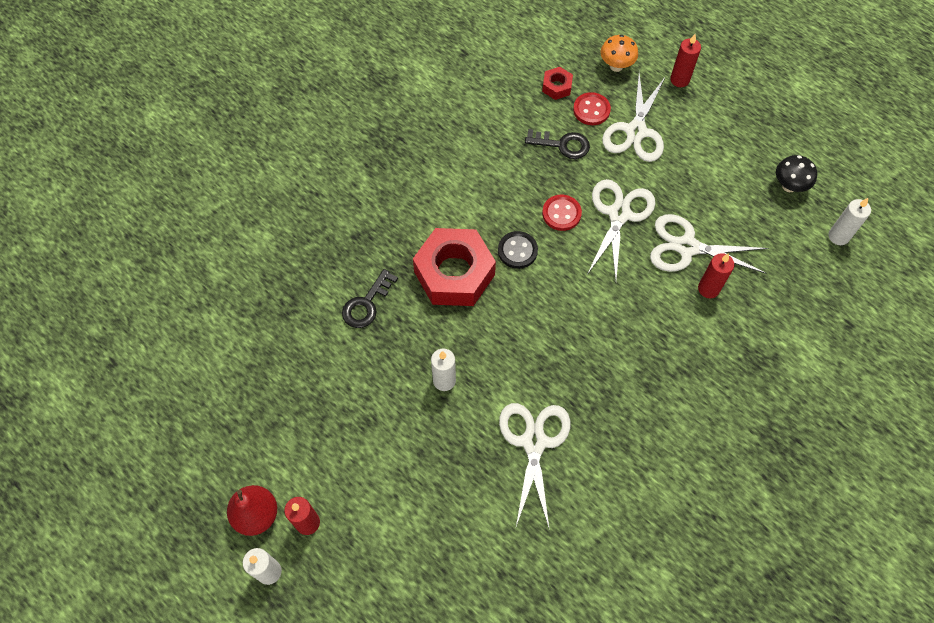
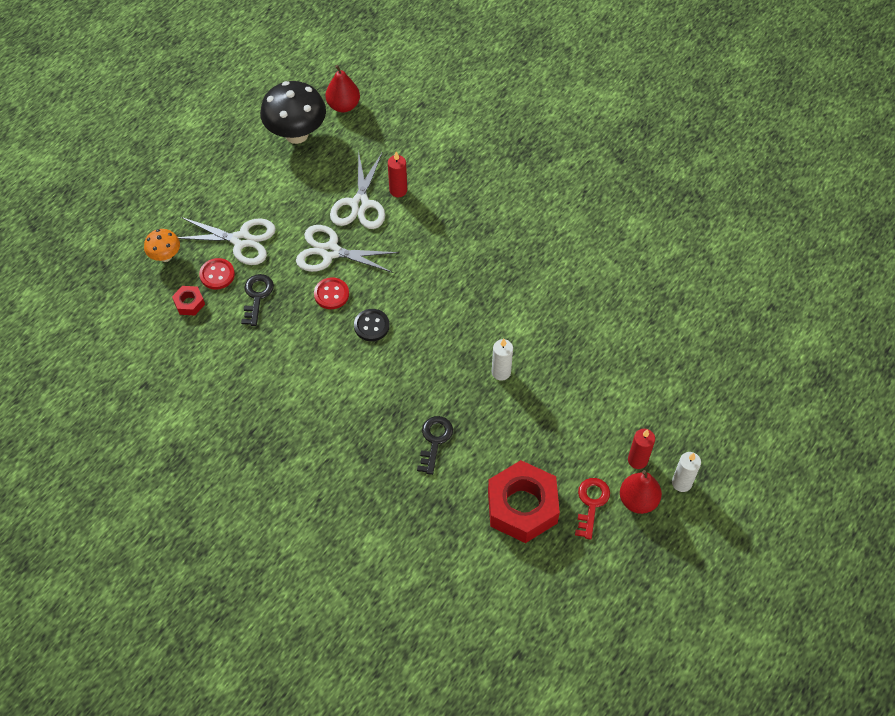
camera: 95 degrees left, 5 degrees down
black key [342,269,398,328] -> black key turned 105 degrees counterclockwise [417,416,453,475]
red nut [413,228,496,306] -> red nut moved to [488,460,560,543]
white scissors [499,403,570,531] -> none
red candle [670,34,701,87] -> none
black mushroom [776,155,817,192] -> black mushroom [260,81,326,144], size x1.92
white candle [829,198,871,245] -> red pear [325,65,360,112]
none -> red key [575,478,610,539]

